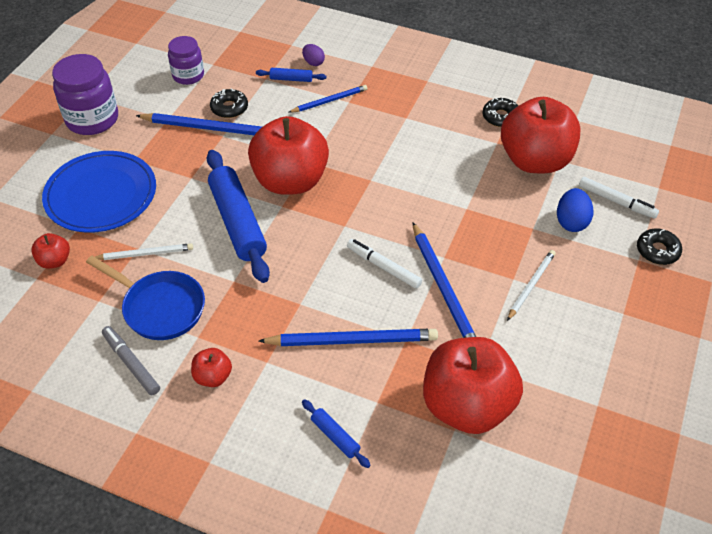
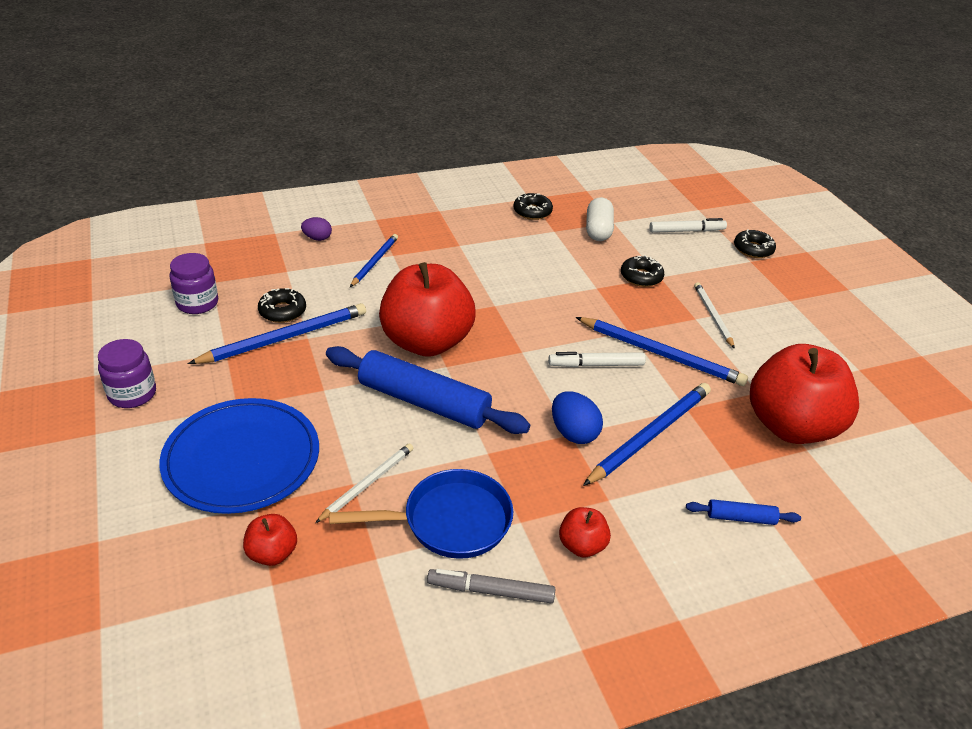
camera: 45 degrees left, 10 degrees down
purple jar [52,54,118,135] -> purple jar [98,339,156,408], size x0.63
blue rolling pin [256,68,326,82] -> none
red apple [501,97,580,173] -> white capsule [586,197,614,241]
blue egg [557,188,593,232] -> blue egg moved to [552,391,603,444]
none -> black donut [621,255,664,287]

